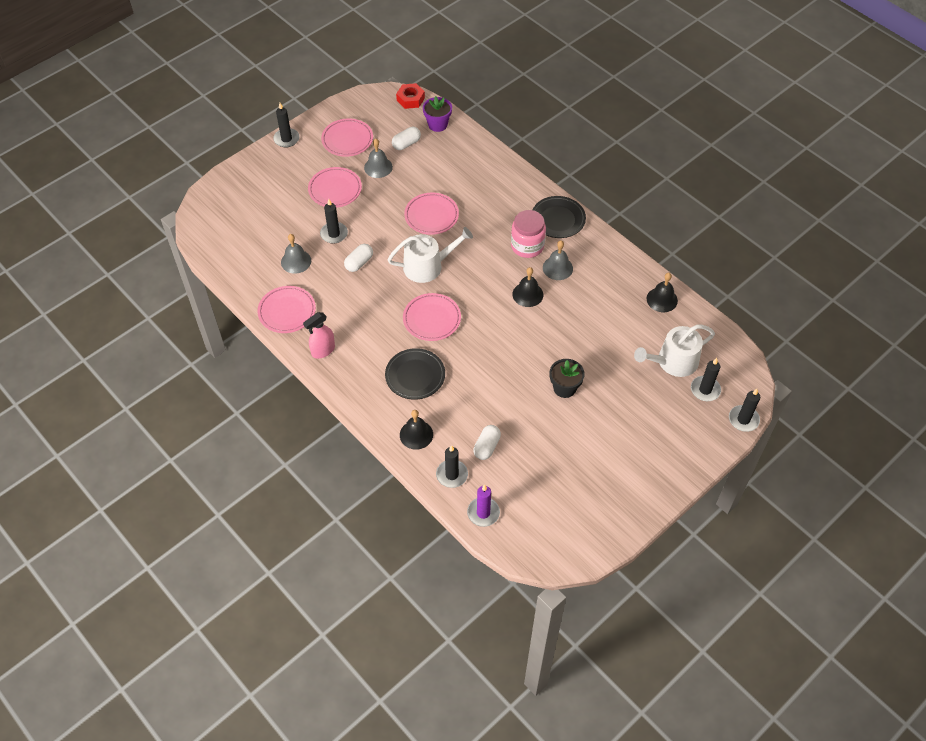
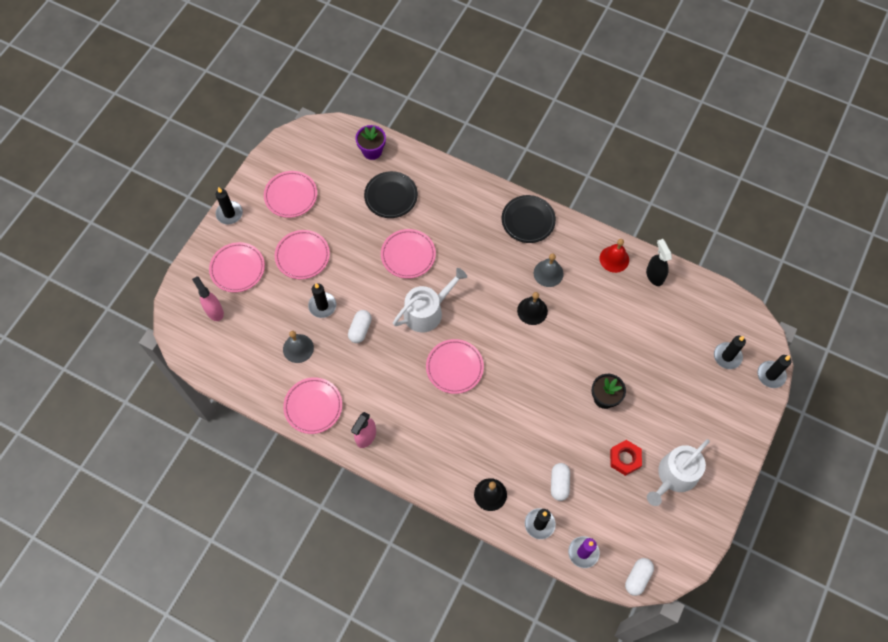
camera: 20 degrees left, 10 degrees up
grey bell [364,139,393,178] -> none
black plate [385,348,445,400] -> black plate moved to [364,171,418,218]
white capsule [392,127,421,150] -> white capsule moved to [625,558,654,596]
red nut [396,83,425,109] -> red nut moved to [610,440,642,476]
pink jar [511,210,546,258] -> none
white watering can [634,325,715,377] -> white watering can moved to [647,439,710,506]
black bell [647,273,678,312] -> black spray bottle [646,239,672,286]
none -> pink spray bottle [192,276,224,321]
none -> pink plate [209,242,265,292]
none -> red bell [600,239,629,273]

